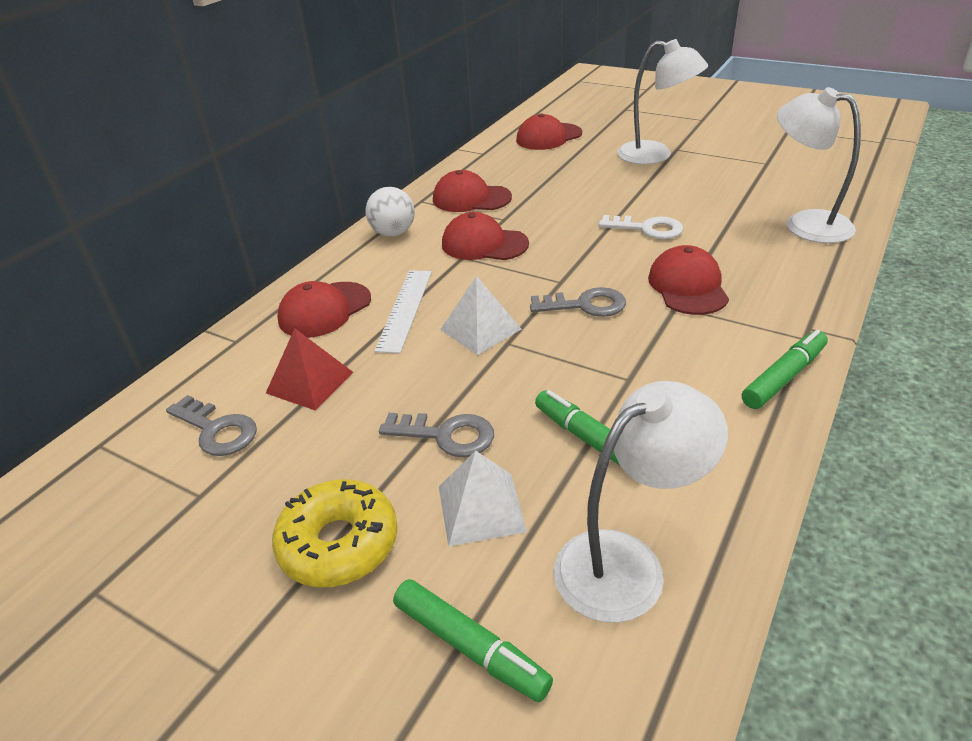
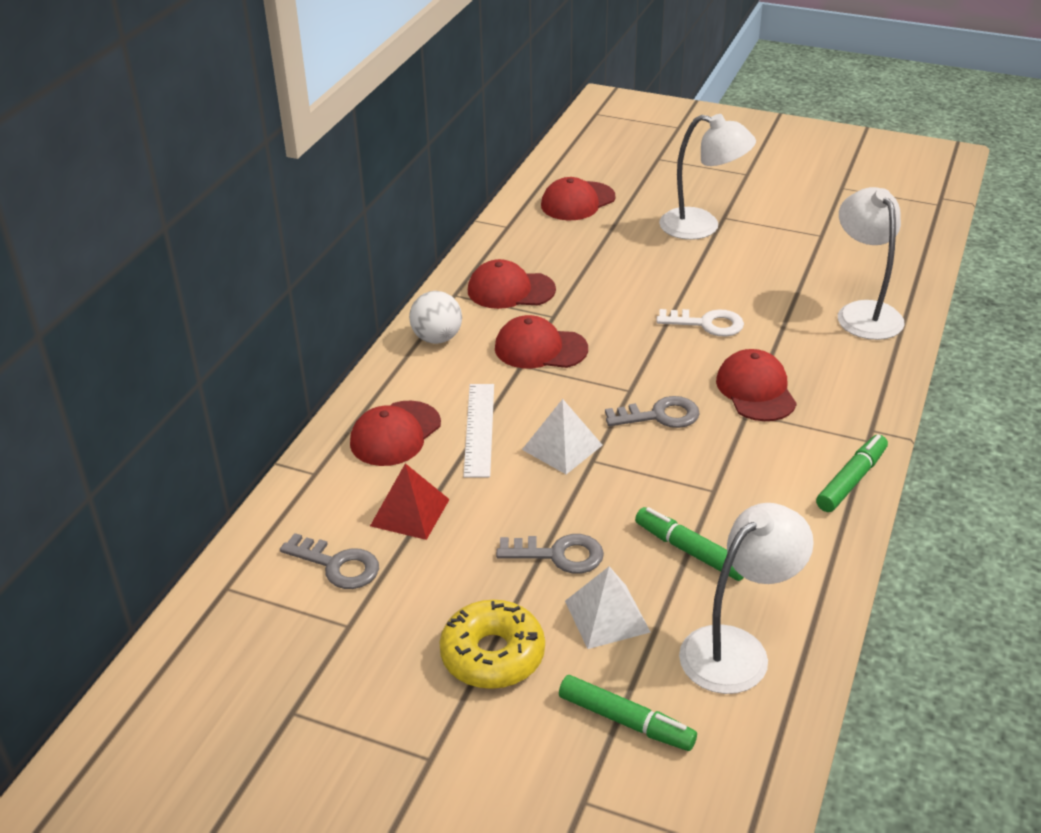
camera: 10 degrees left, 0 degrees up
white lamp [777,87,861,243] -> white lamp turned 45 degrees clockwise [838,187,905,340]

